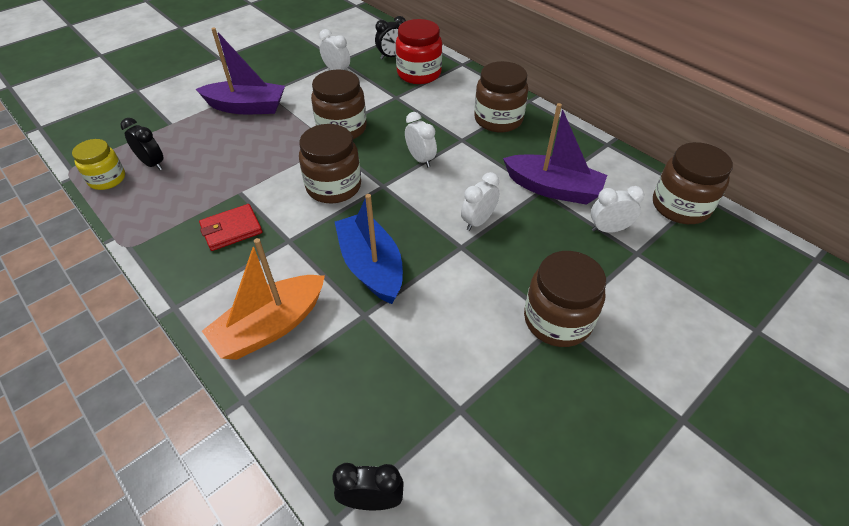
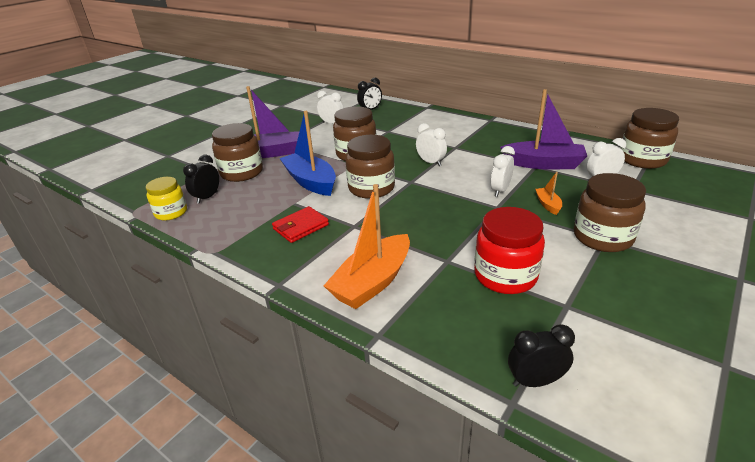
camera: 10 degrees left, 15 degrees down
black clock [121,118,164,170] -> black clock turned 90 degrees counterclockwise [183,155,219,204]
blue boat [335,194,403,304] -> blue boat moved to [280,111,336,196]
red jar [396,19,442,84] -> red jar moved to [474,207,545,294]
brown jar [474,61,528,132] -> brown jar moved to [212,123,263,182]
none -> orange boat [535,172,562,215]

